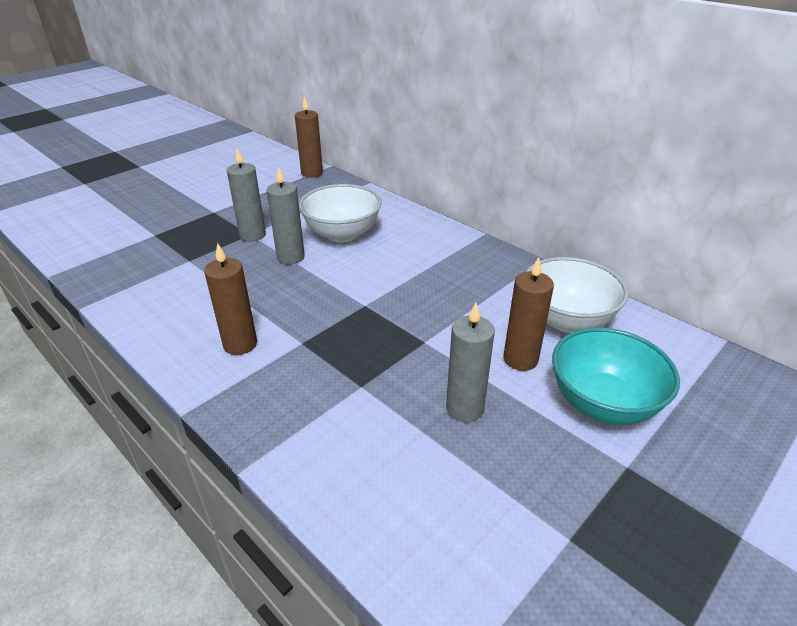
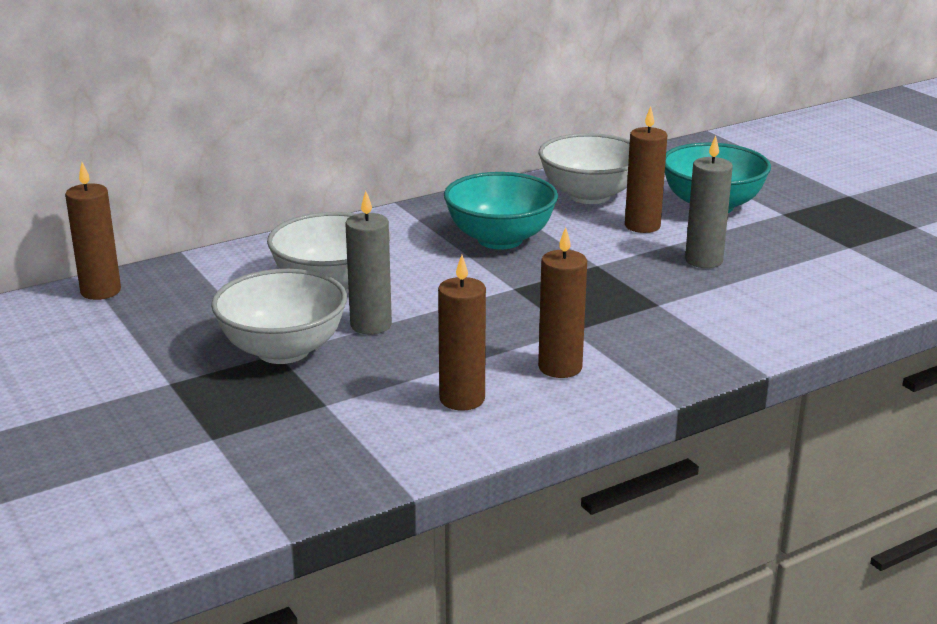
camera: 75 degrees left, 10 degrees down
grey candle [227,148,266,241] -> white bowl [211,269,347,364]
none -> brown candle [438,255,486,411]
none -> turquoise bowl [444,172,558,249]

